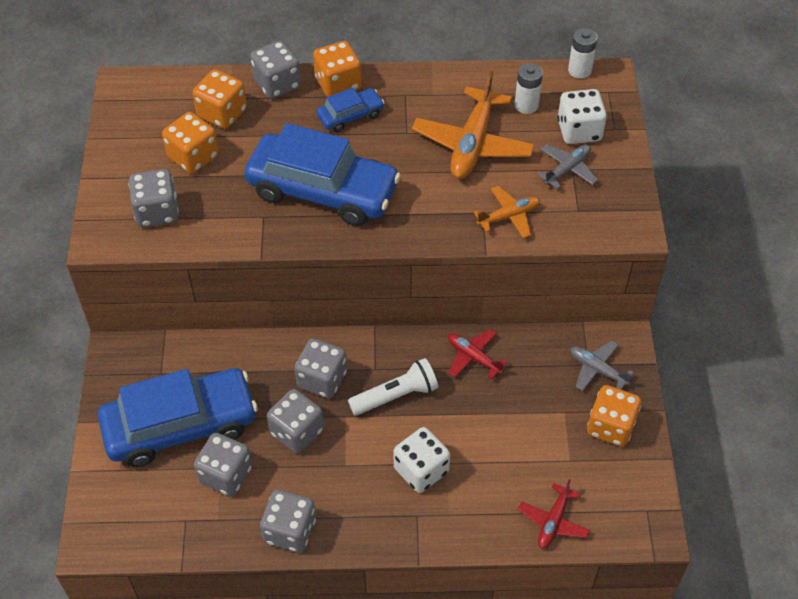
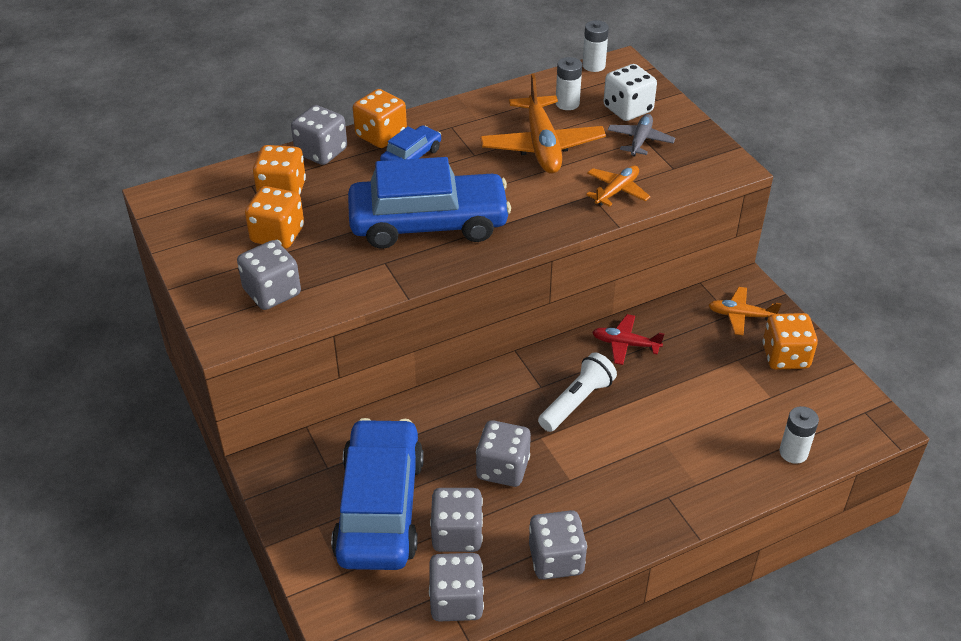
camera: 25 degrees left, 10 degrees down
blue car [98,368,258,467] -> blue car turned 45 degrees counterclockwise [331,418,424,570]
grey dice [294,338,347,398] -> grey dice moved to [429,553,484,622]
white dice [394,427,450,493] -> none
red plane [518,479,590,549] -> white battery [779,406,819,464]
grey plane [570,340,634,391] -> orange plane [708,287,781,335]

